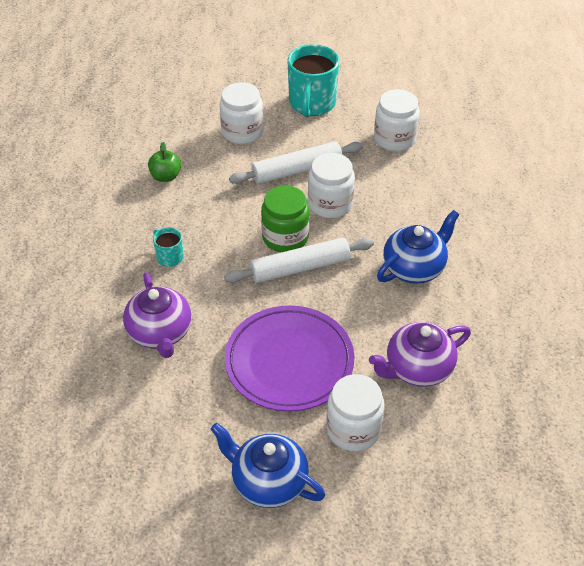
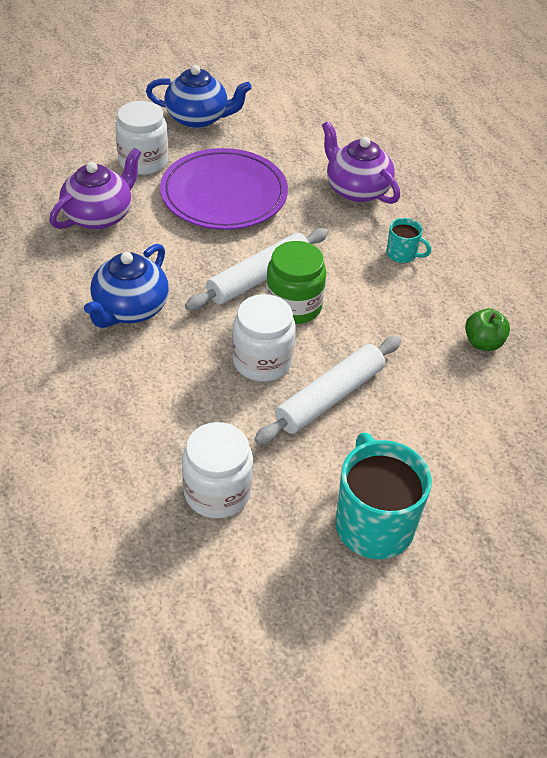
camera: 155 degrees right, 0 degrees up
white jar [220,82,263,144] -> none

